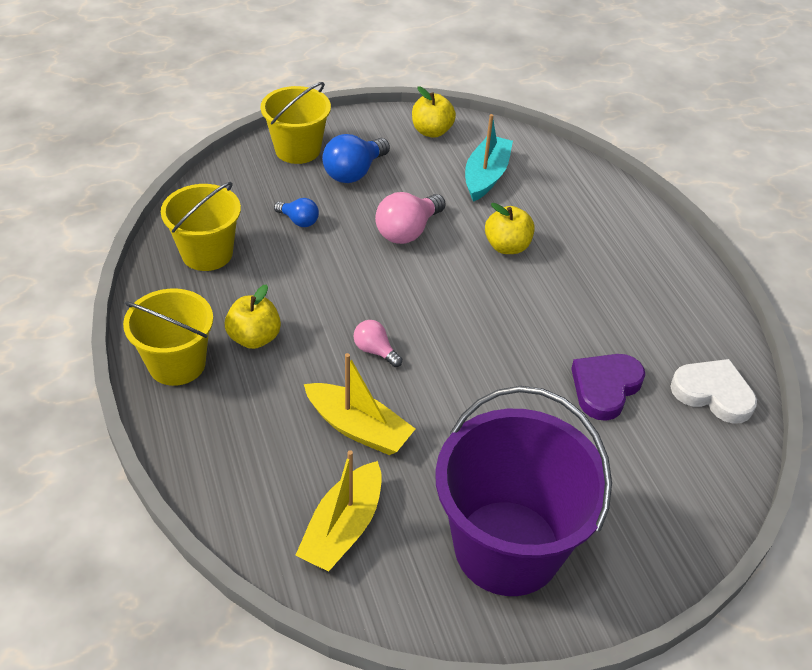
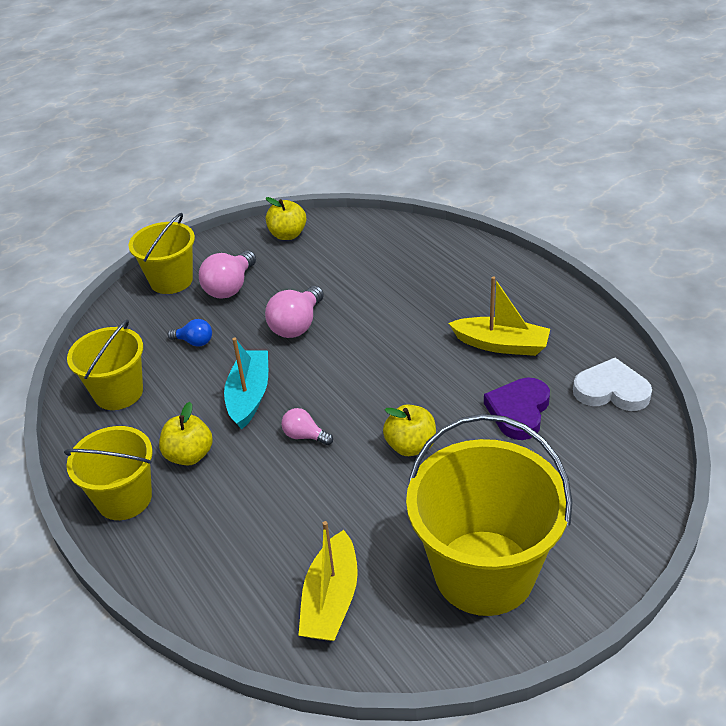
camera: 10 degrees left, 5 degrees down
yellow boat [304,353,415,455] -> yellow boat moved to [449,276,550,356]
blue light bulb [322,134,390,183] -> pink light bulb [199,250,256,299]
purple bucket [435,386,612,596] -> yellow bucket [406,414,572,616]
turquoise boat [465,114,513,202] -> turquoise boat moved to [224,338,268,430]
yellow apple [485,203,535,254] -> yellow apple moved to [383,404,436,456]

